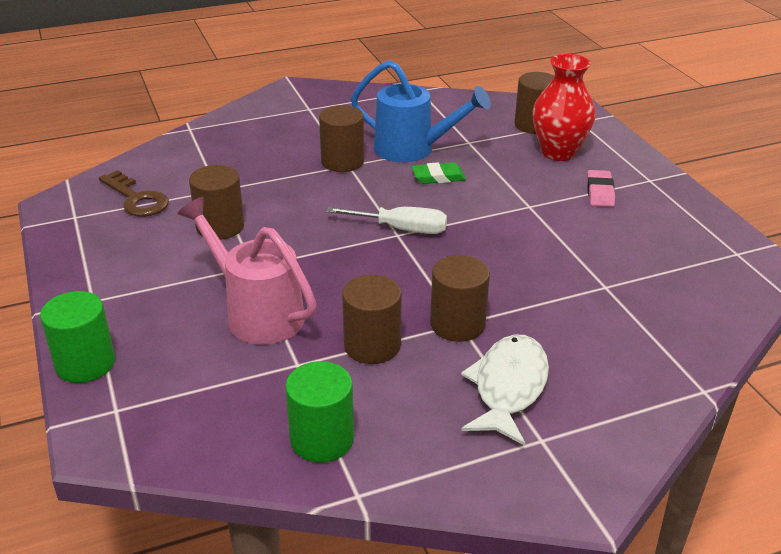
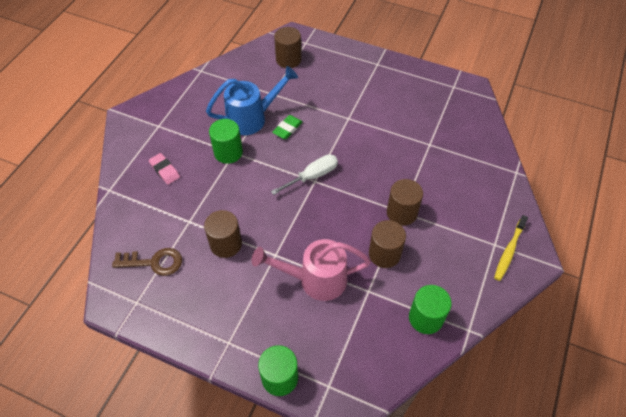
camera: 45 degrees left, 20 degrees up
brown cylinder [319,105,364,172] -> green cylinder [209,119,243,164]
white fish [461,334,549,446] -> none
red vase [532,54,595,161] -> none
pink eraser [587,170,615,207] -> pink eraser moved to [149,153,180,185]
none -> yellow toothbrush [494,215,528,281]

